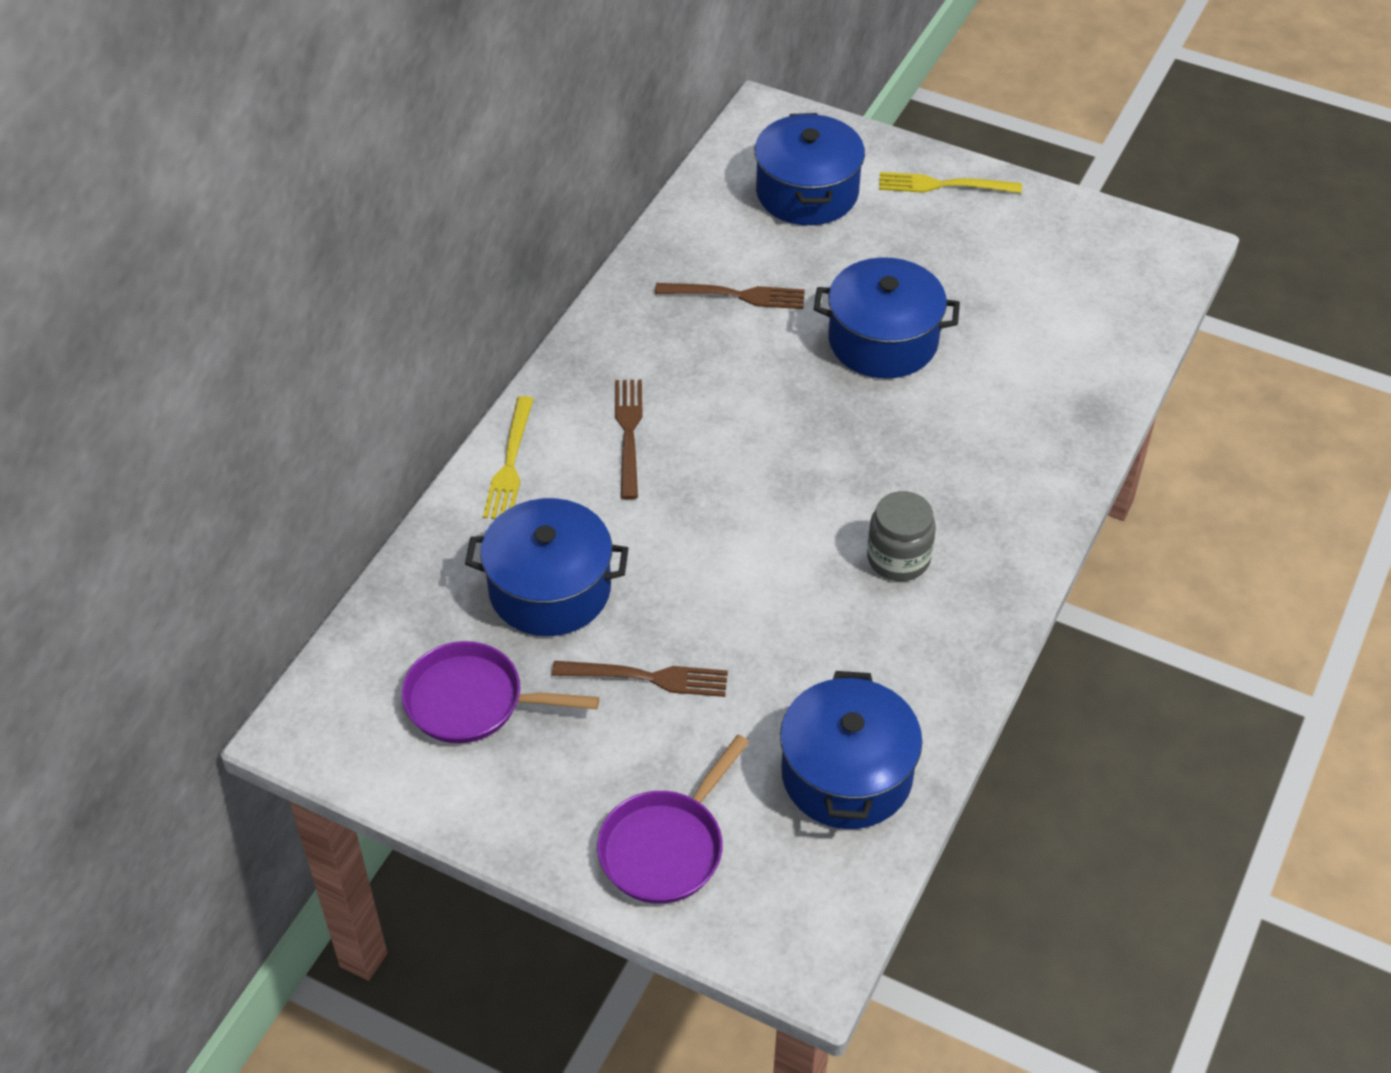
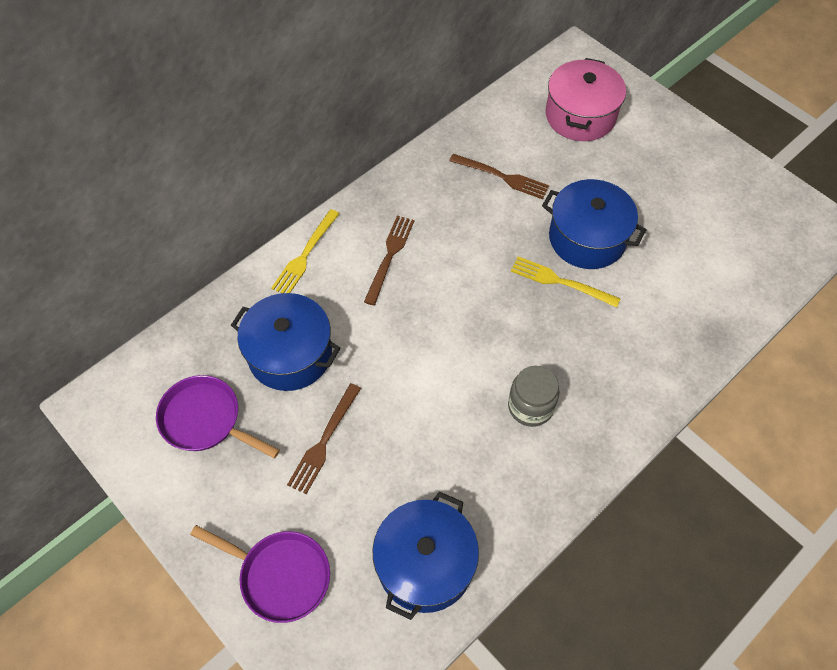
camera: 20 degrees right, 10 degrees up
brown fork [552,661,728,697] -> brown fork turned 90 degrees clockwise [287,383,361,494]
purple pan [597,735,749,904] -> purple pan turned 120 degrees counterclockwise [190,525,330,623]
blue pot [754,113,865,225] -> pink pot [545,58,626,141]
yellow fork [879,172,1022,193] -> yellow fork moved to [511,256,621,308]

